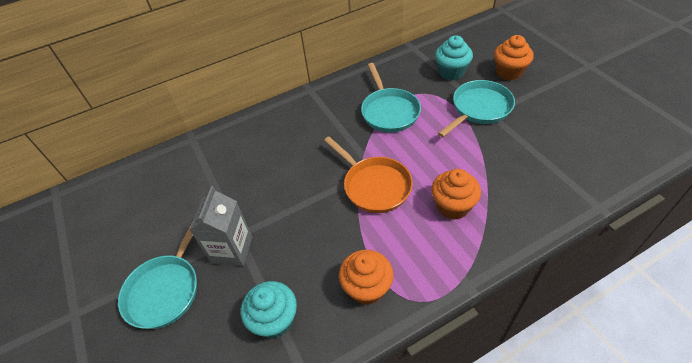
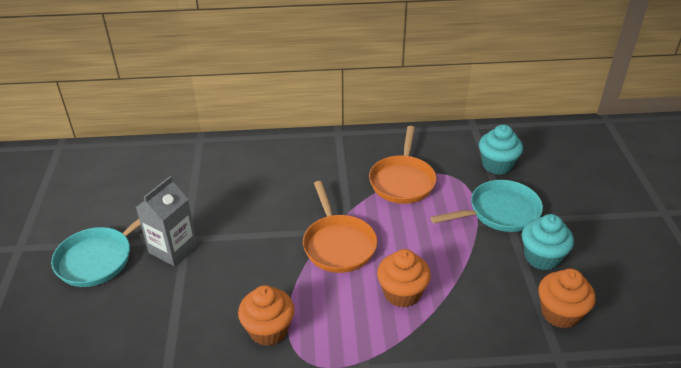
camera: 20 degrees right, 10 degrees down
turquoise cupcake [241,281,297,339] -> turquoise cupcake moved to [522,214,574,270]
turquoise pan [361,63,421,132] -> orange pan [369,126,436,204]
orange cupcake [494,35,534,80] -> orange cupcake moved to [539,268,596,328]

